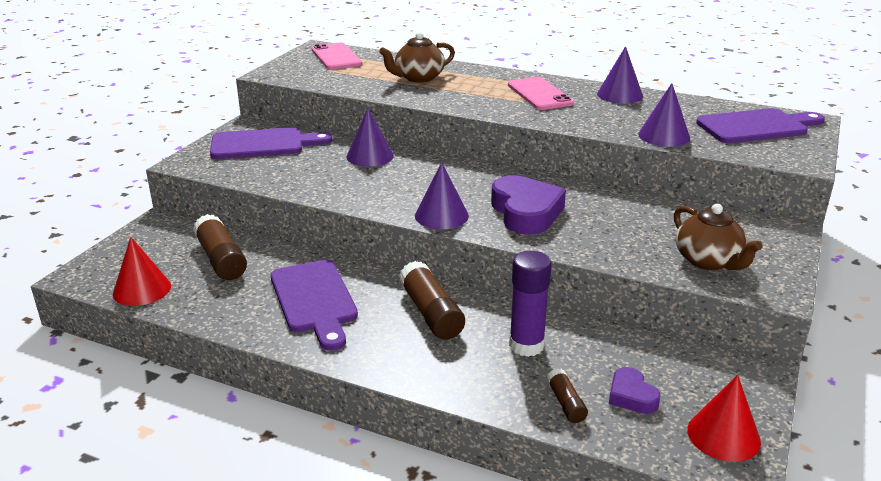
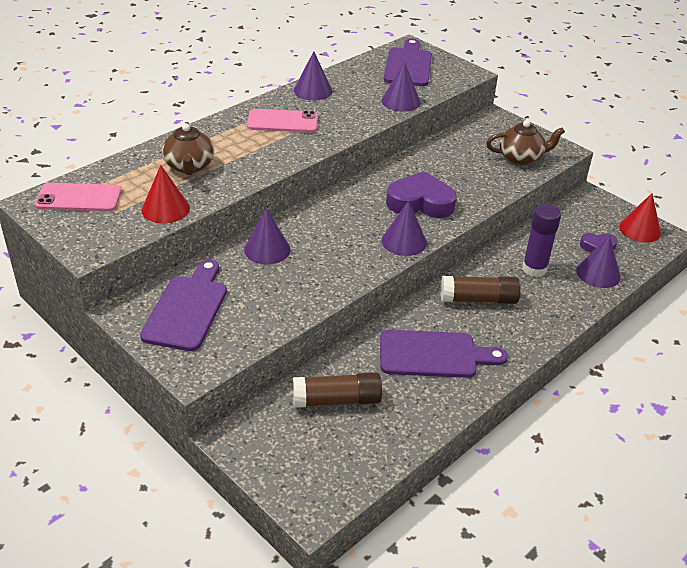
camera: 70 degrees left, 10 degrees up
red cone [113,237,171,306] -> red cone moved to [142,165,190,223]
brown glue stick [547,368,588,423] -> purple cone [576,236,621,288]

